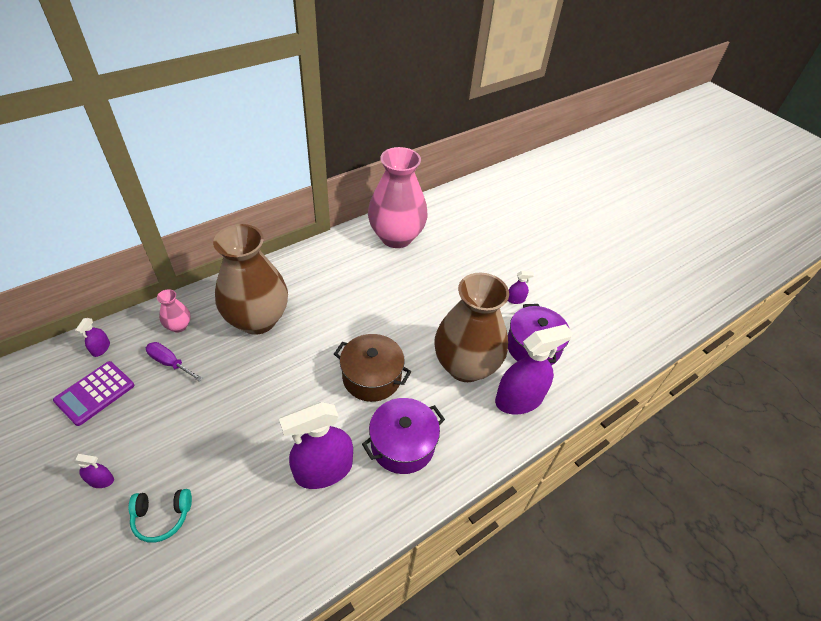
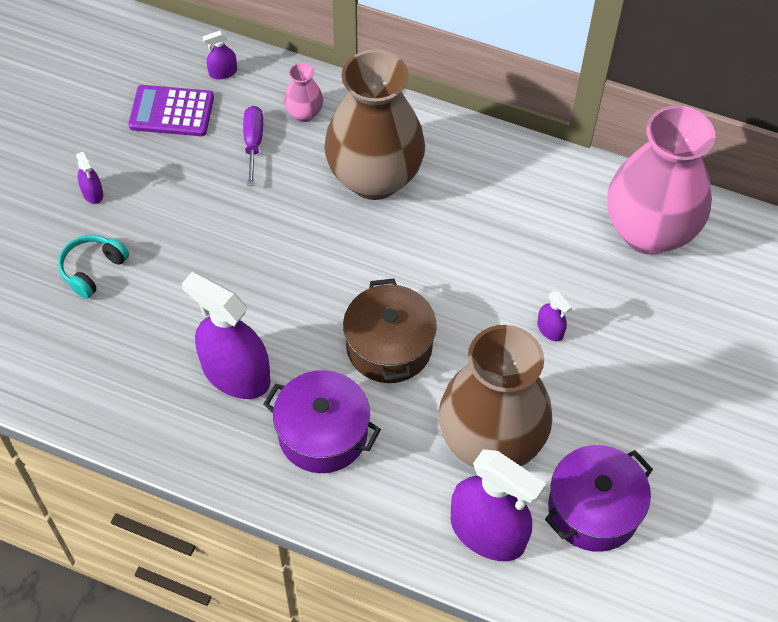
camera: 60 degrees right, 10 degrees up
turquoise headphones [129,489,192,543] -> turquoise headphones turned 75 degrees clockwise [58,235,129,299]
purple spray bottle [508,271,534,304] -> purple spray bottle moved to [537,291,572,341]

